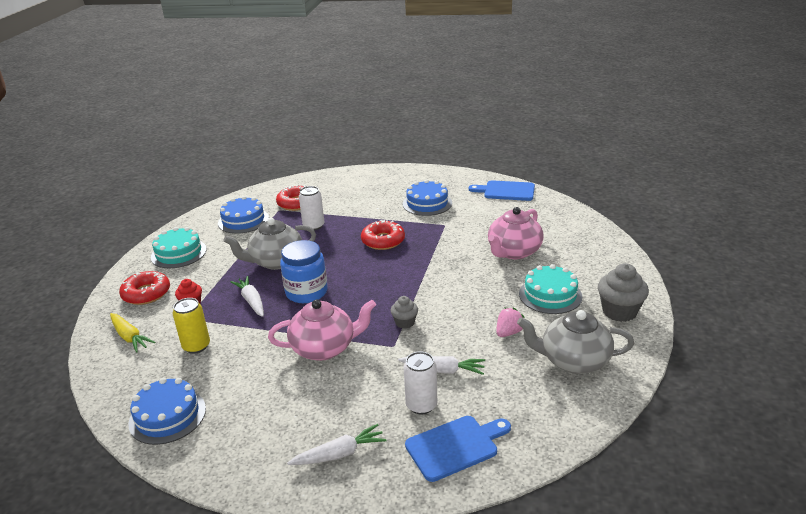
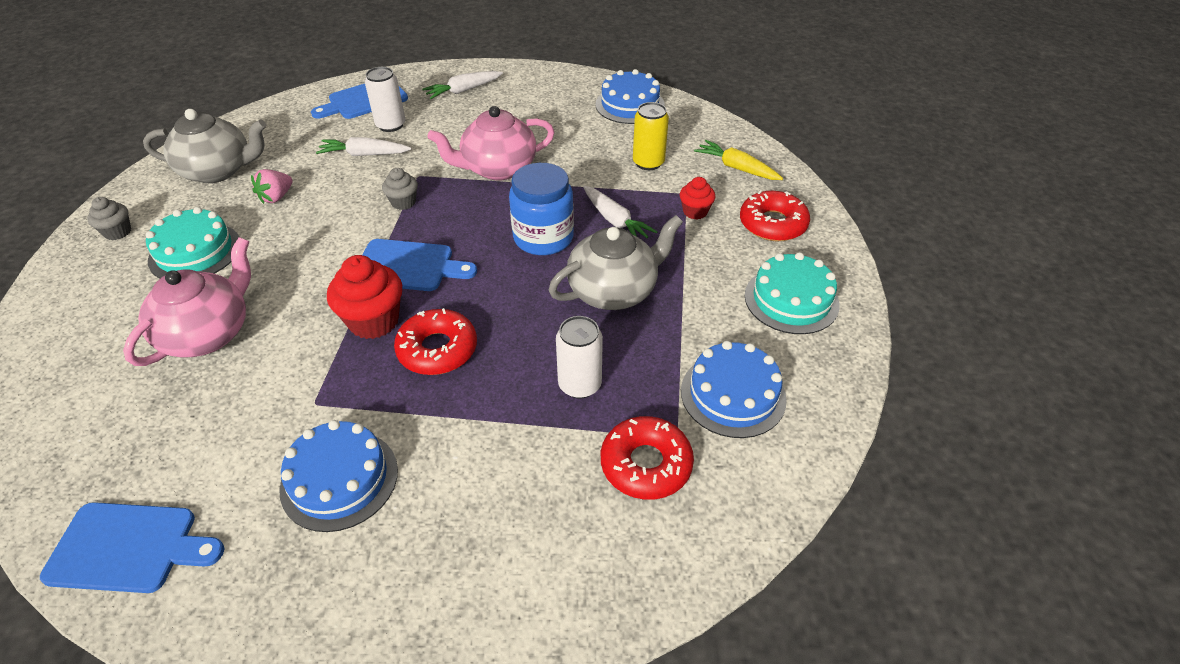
camera: 170 degrees right, 15 degrees up
grey cupcake [598,263,649,322] -> grey cupcake [87,197,131,240], size x0.57
none -> red cupcake [327,255,402,339]
none -> blue cutting board [362,239,477,291]

